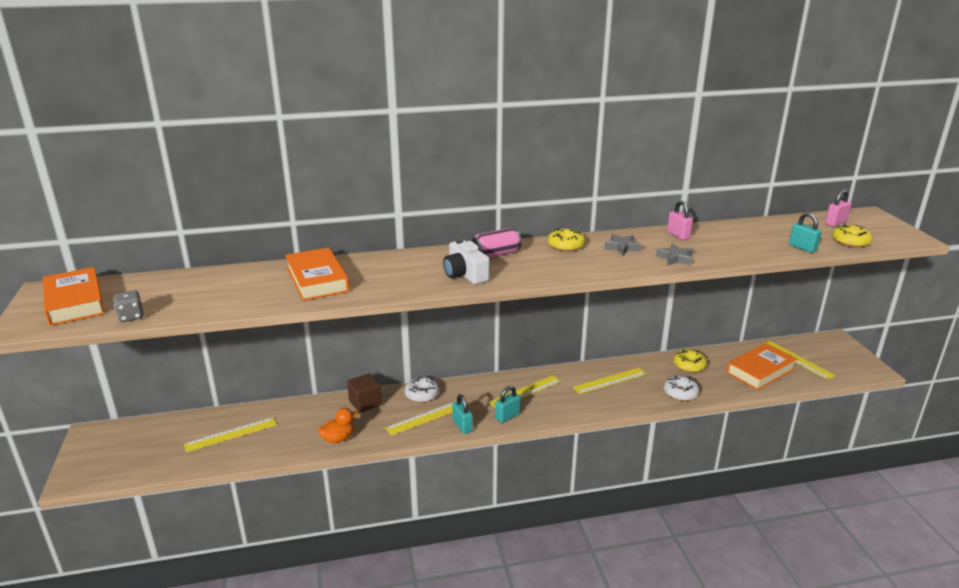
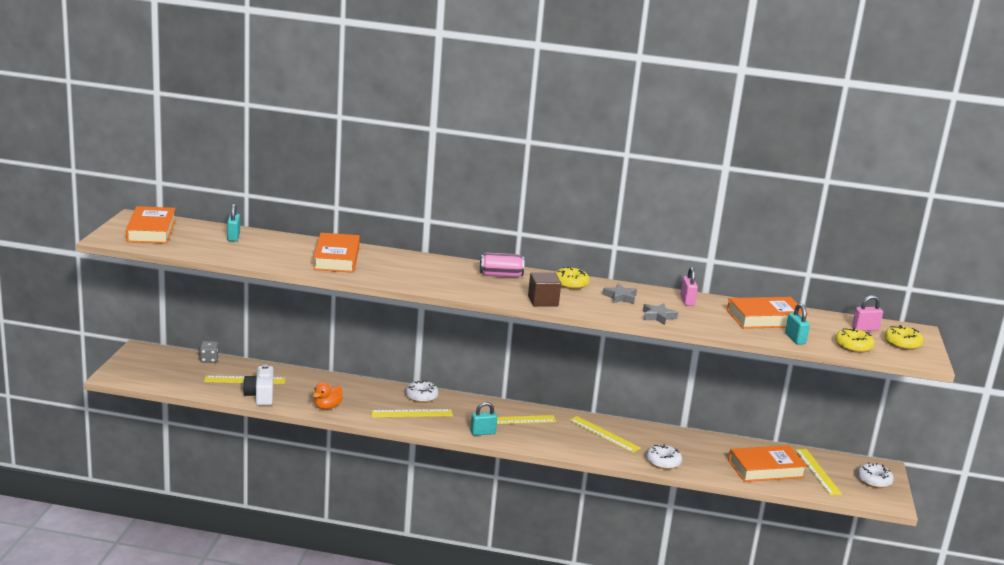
camera: 20 degrees right, 5 degrees down
grey dice [113,290,144,322] -> grey dice moved to [199,341,219,363]
orange duck [318,408,359,443] -> orange duck turned 135 degrees clockwise [312,382,343,410]
brown cube [347,373,382,413] -> brown cube moved to [528,272,561,307]
white camera [443,239,490,284] -> white camera moved to [243,365,274,405]
turquoise padlock [452,394,473,434] -> turquoise padlock moved to [227,204,240,241]
yellow ruler [573,368,646,394] -> yellow ruler turned 45 degrees clockwise [569,416,641,453]
yellow donut [673,349,707,373] -> yellow donut moved to [884,325,923,350]
none -> orange book [727,297,809,329]
none -> white donut [857,462,894,488]

